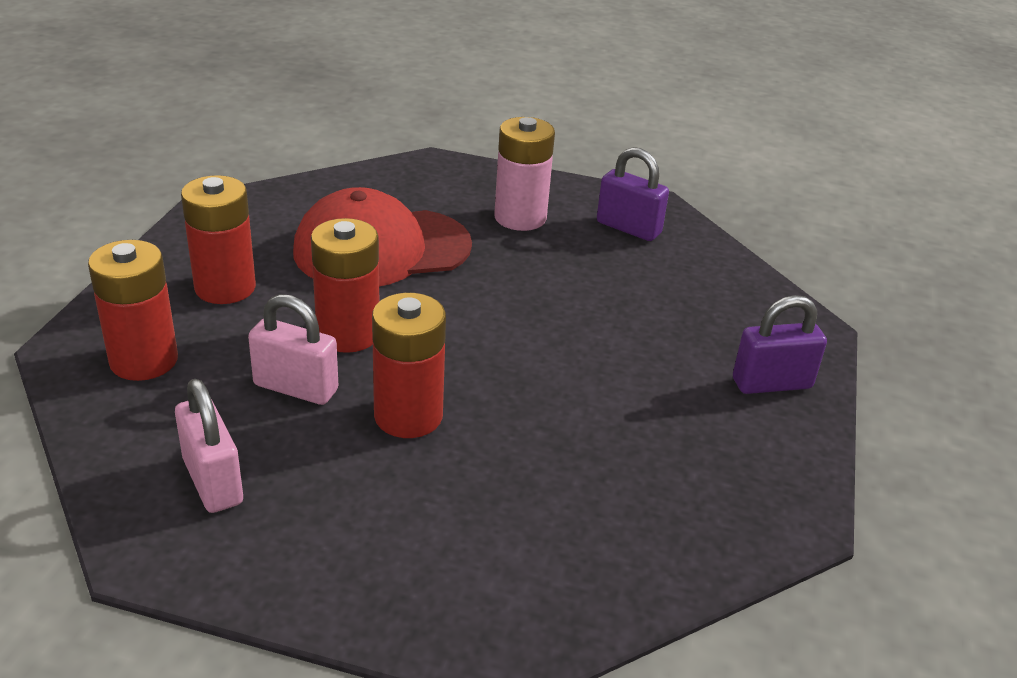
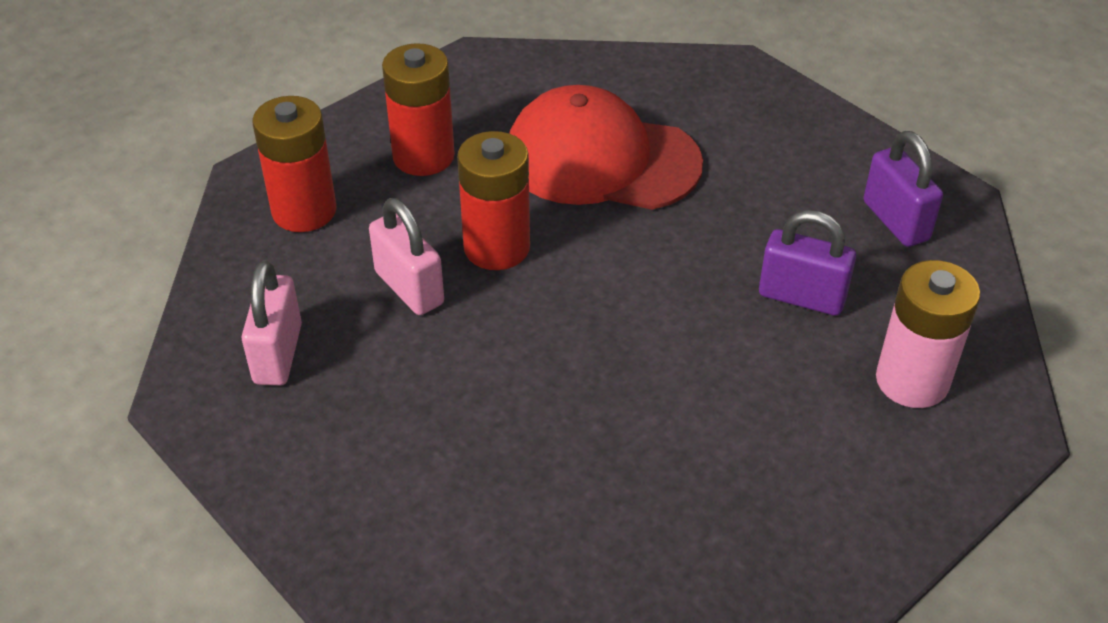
camera: 35 degrees right, 10 degrees up
red battery [372,293,446,438] -> none
pink battery [494,117,555,231] -> pink battery moved to [876,260,980,408]
purple padlock [733,295,827,394] -> purple padlock moved to [759,210,856,316]

